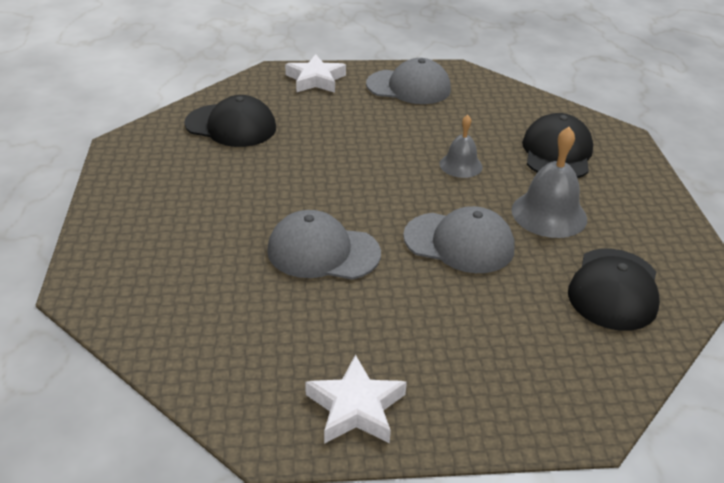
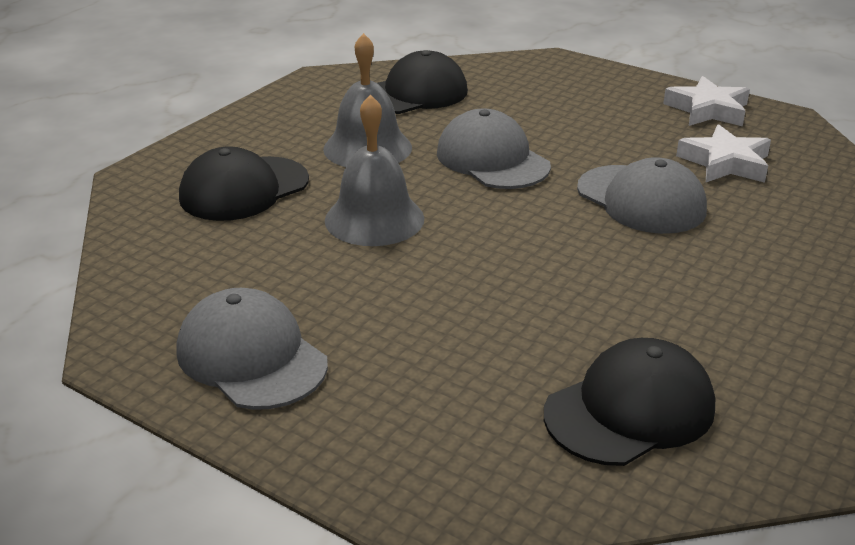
camera: 140 degrees left, 5 degrees down
black cap [184,95,276,147] -> black cap turned 90 degrees clockwise [544,338,715,466]
white star [285,54,346,93] -> white star moved to [676,124,771,183]
grey bell [440,115,483,178] -> grey bell [325,95,424,246], size x1.61

